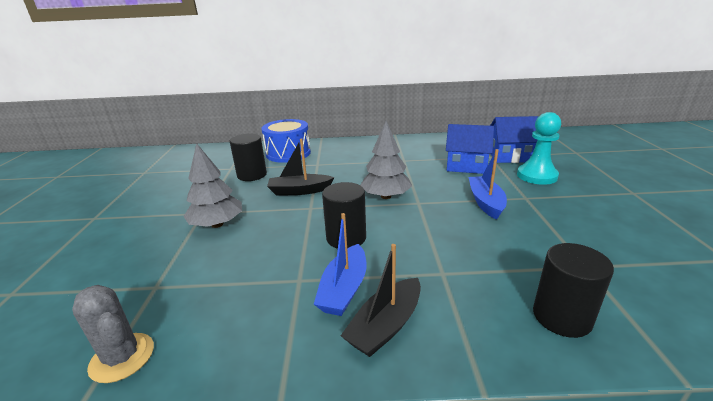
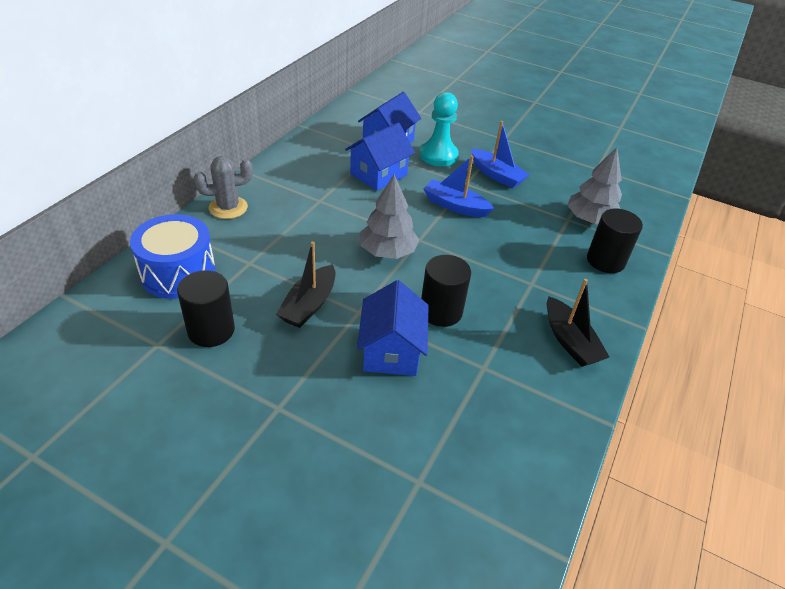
camera: 65 degrees left, 15 degrees up
grey cactus [72,285,154,383] -> grey cactus moved to [194,156,253,219]
grey tree [183,143,242,228] -> grey tree moved to [567,147,622,224]
blue boat [314,213,366,316] -> blue boat moved to [471,121,529,188]
none -> blue house [357,280,429,376]

